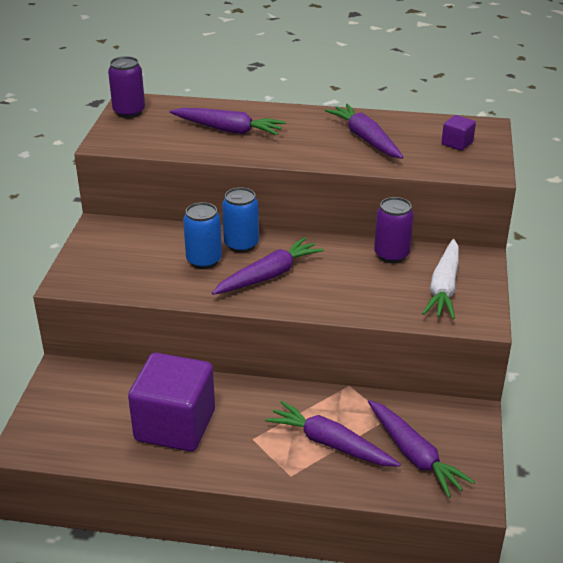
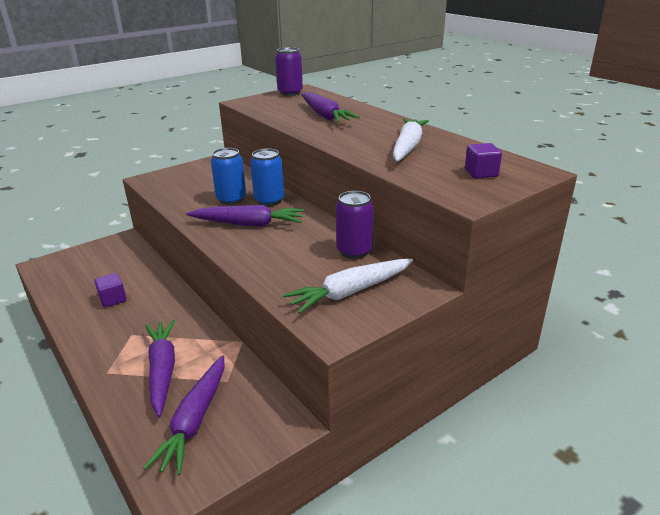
camera: 45 degrees right, 5 degrees down
purple cube [128,353,215,452] -> purple cube [94,273,127,308], size x0.42
purple carrot [325,104,404,159] -> white carrot [393,118,429,162]

